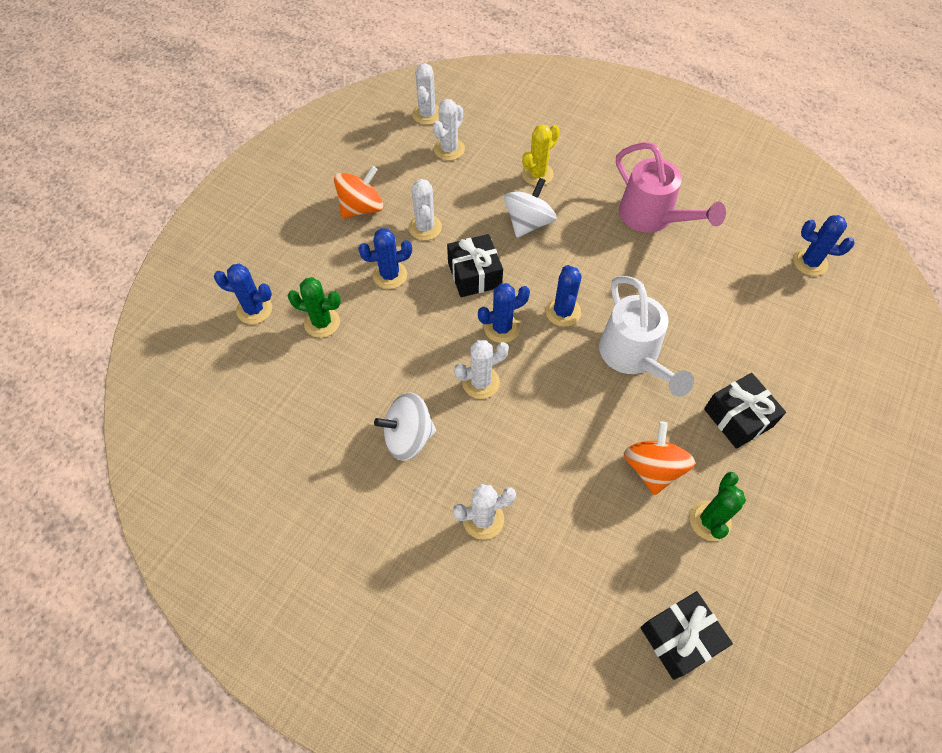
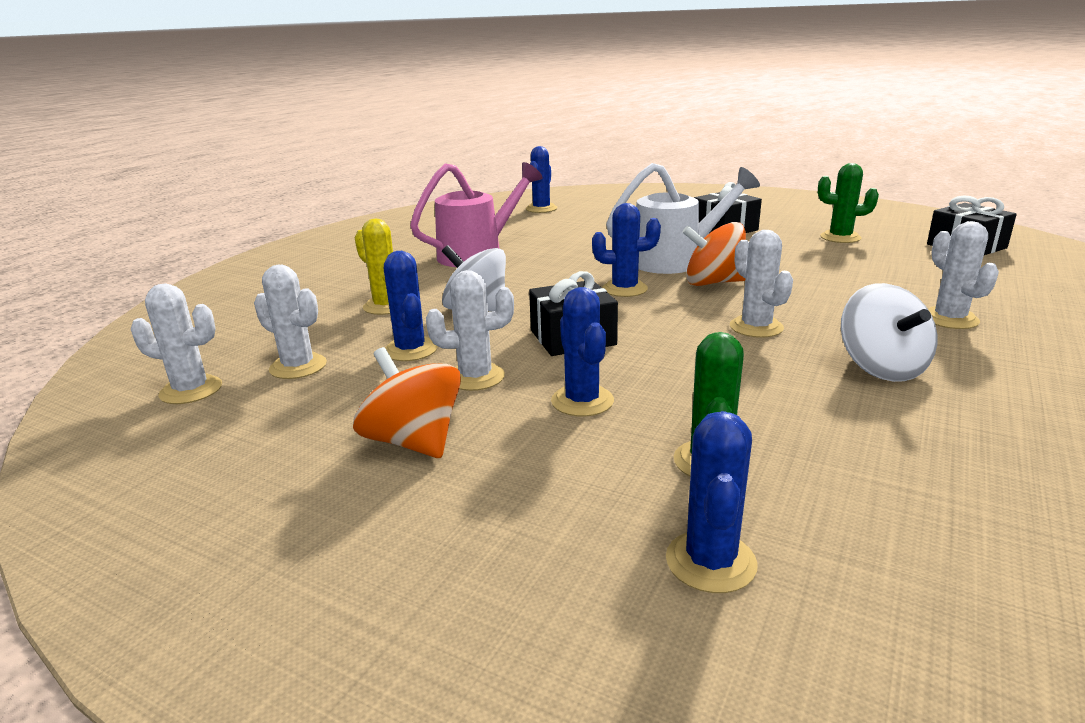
camera: 90 degrees left, 35 degrees down
blue cactus [478,283,530,343] -> blue cactus moved to [384,251,437,361]
orange spinning top [624,422,695,495] -> orange spinning top moved to [682,222,746,286]

